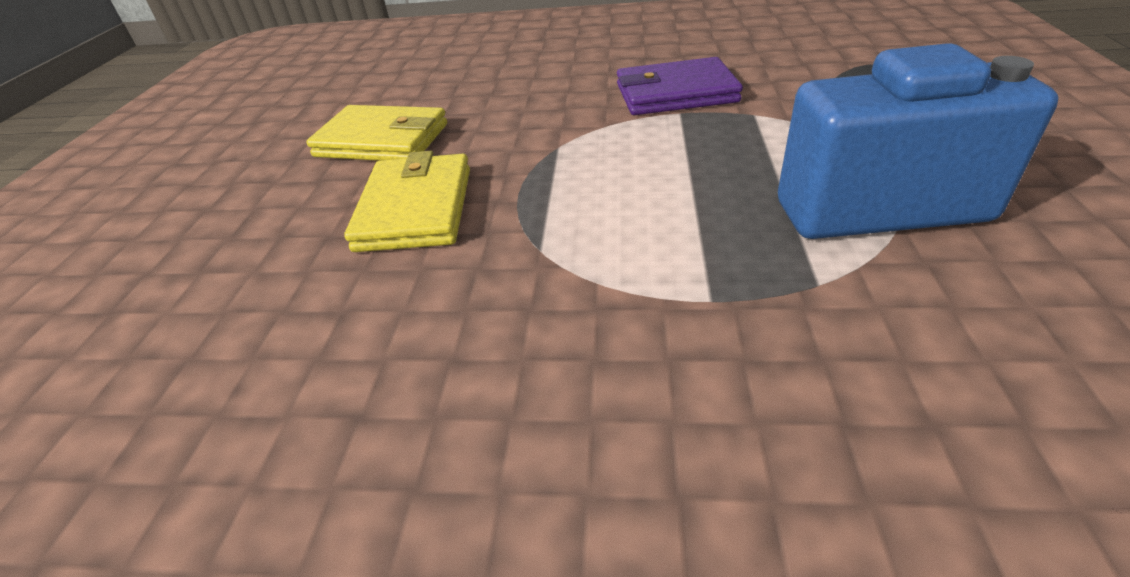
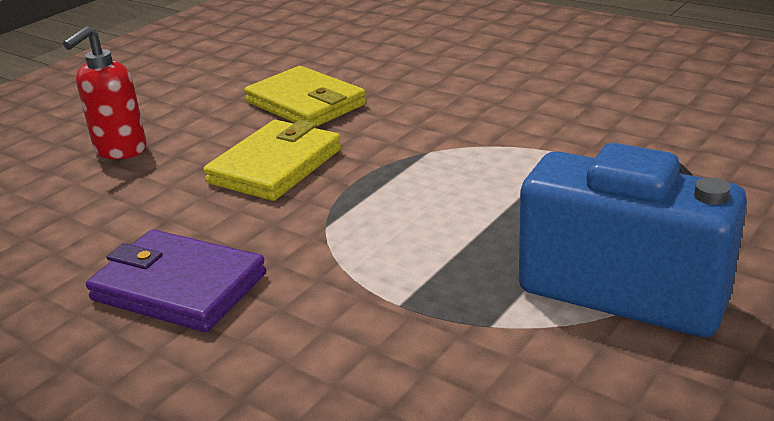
camera: 30 degrees right, 10 degrees down
purple wallet [617,57,743,115] -> purple wallet moved to [86,229,266,332]
none -> red soap dispenser [63,26,147,159]

